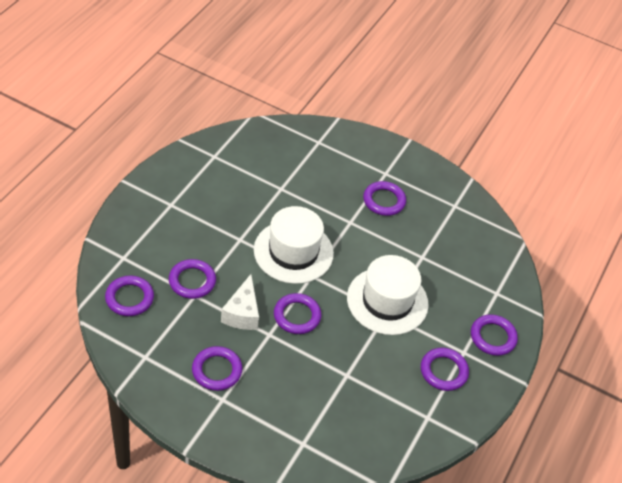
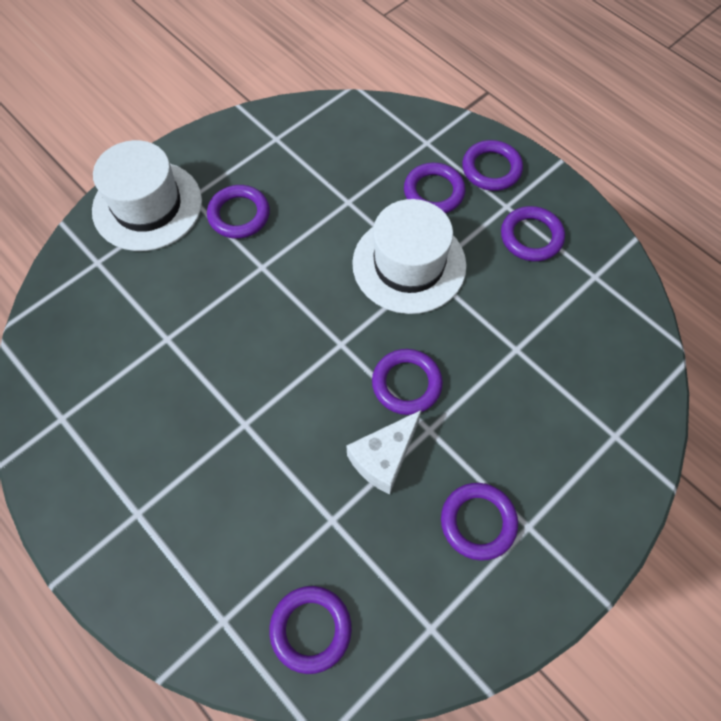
camera: 65 degrees left, 15 degrees up
purple ring [169,259,216,299] -> purple ring moved to [404,163,465,213]
white cheese [221,274,259,330] -> white cheese turned 105 degrees clockwise [346,410,421,494]
white hat [254,206,334,284] -> white hat moved to [92,140,202,251]

